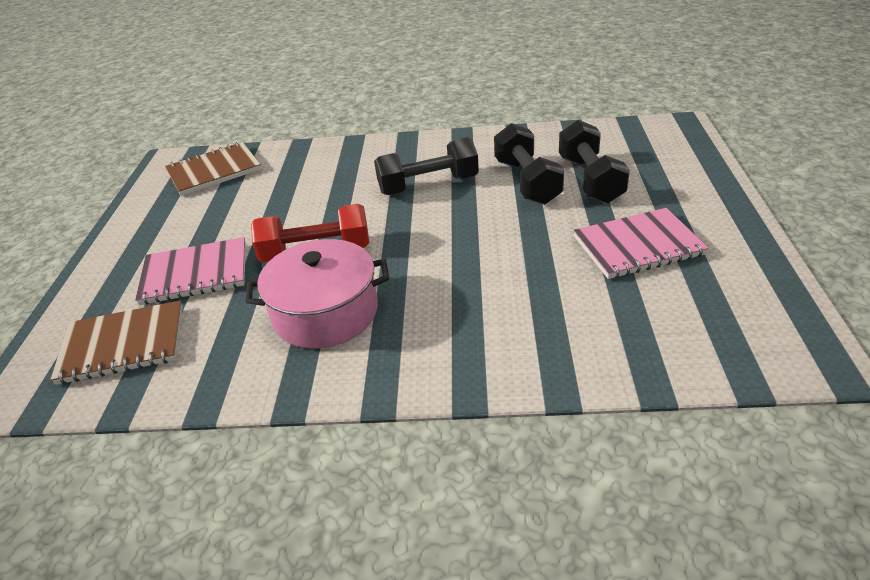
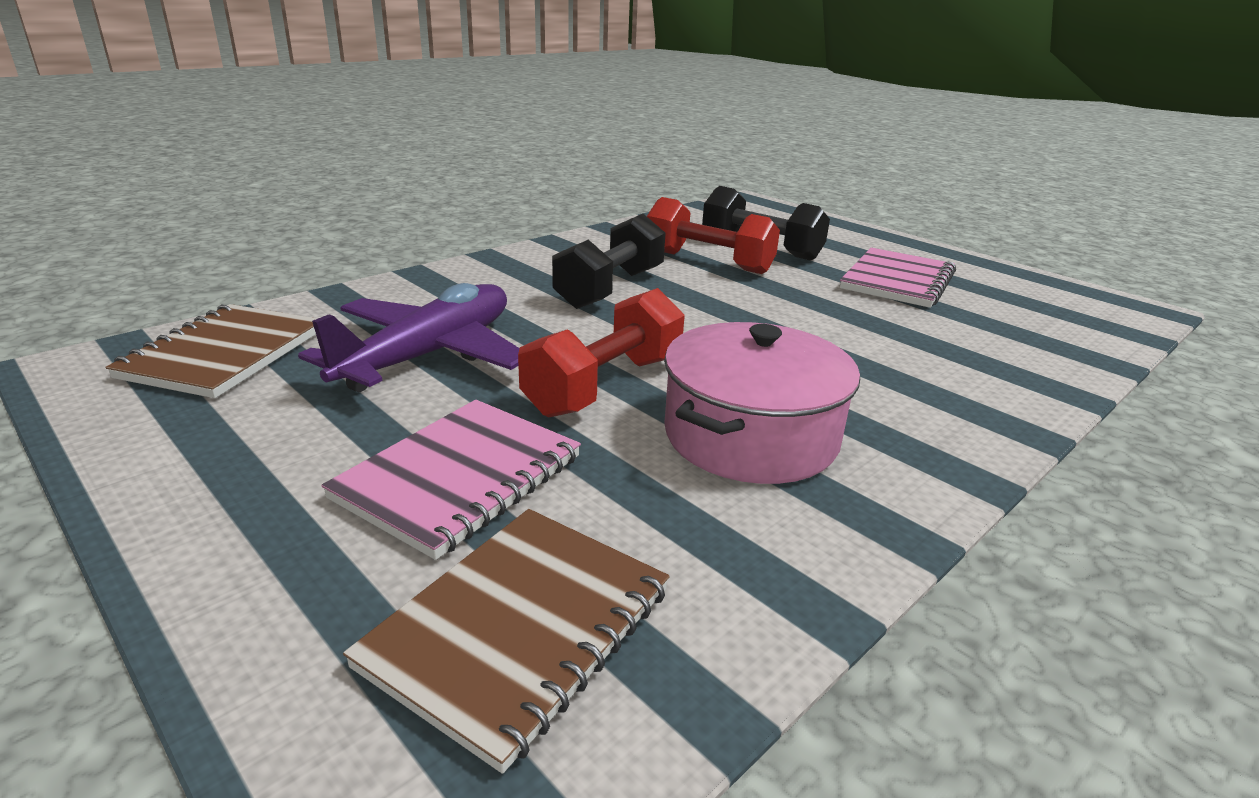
camera: 50 degrees left, 10 degrees down
black dumbbell [494,123,564,205] -> red dumbbell [647,197,780,274]
none -> purple plane [298,283,520,392]

